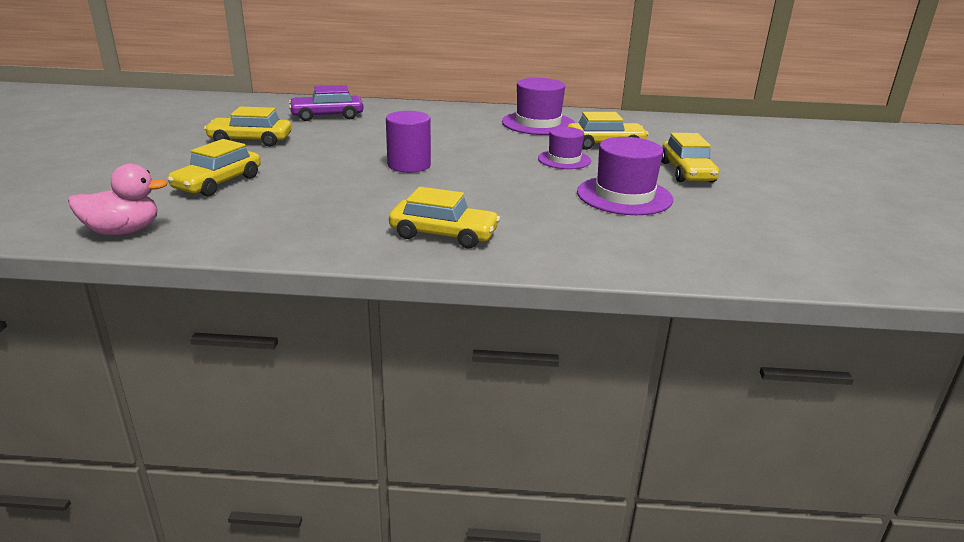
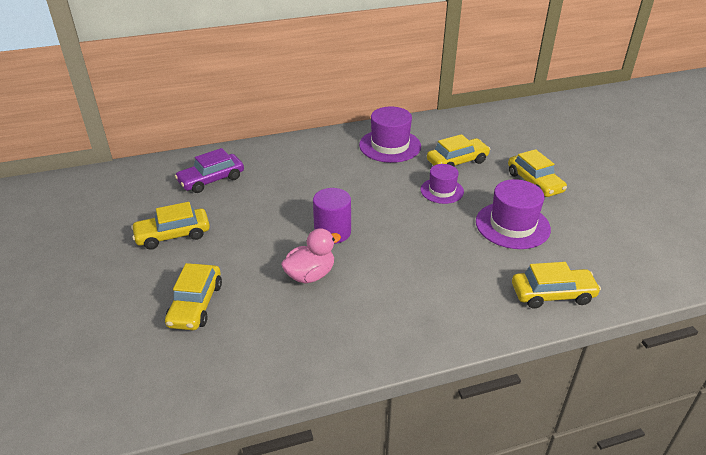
camera: 20 degrees left, 10 degrees up
pink duck [68,164,168,235] -> pink duck moved to [281,228,341,283]
yellow car [389,187,500,248] -> yellow car moved to [512,262,601,309]

